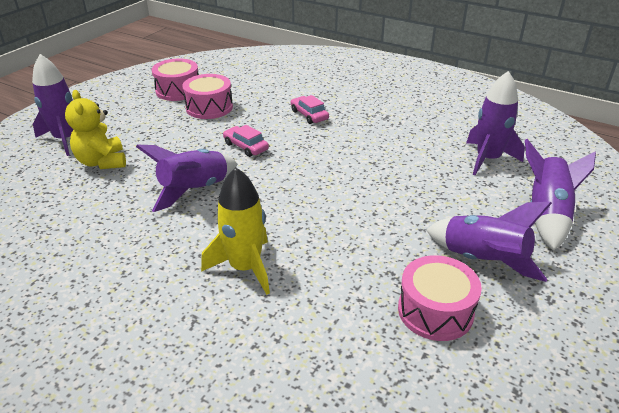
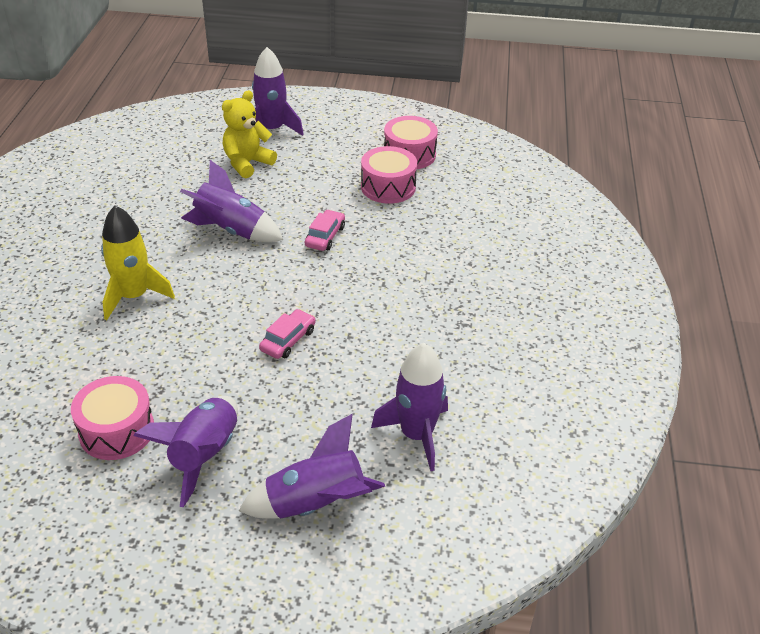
camera: 65 degrees right, 5 degrees up
pink car [291,95,329,124] -> pink car moved to [259,309,316,359]

